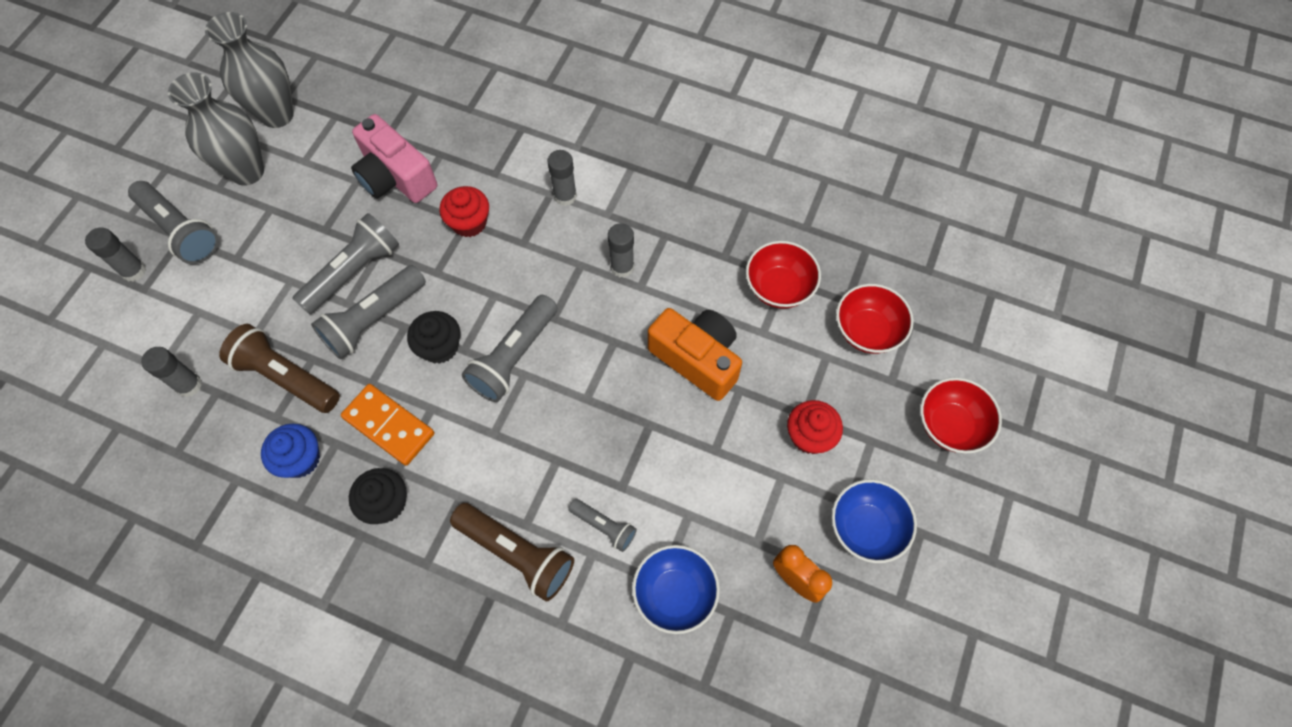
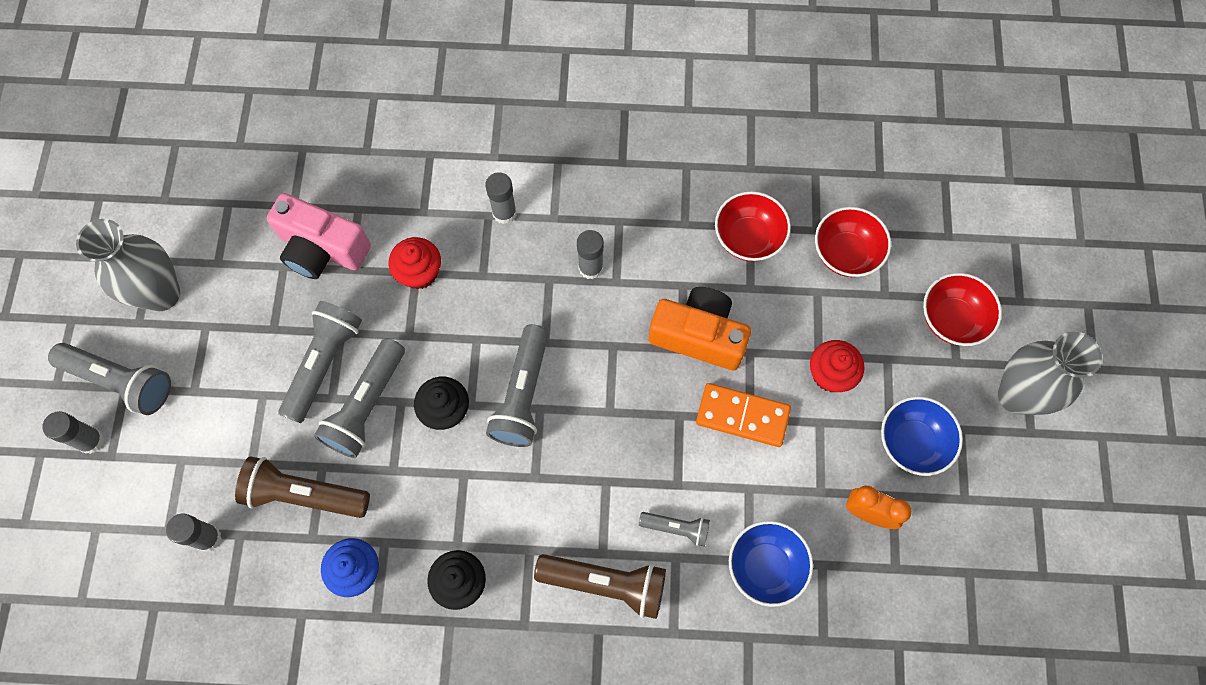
camera: 20 degrees left, 5 degrees up
grey vase [205,12,294,128] -> grey vase moved to [998,331,1102,415]
orange domino [341,384,434,466] -> orange domino moved to [696,383,791,447]

